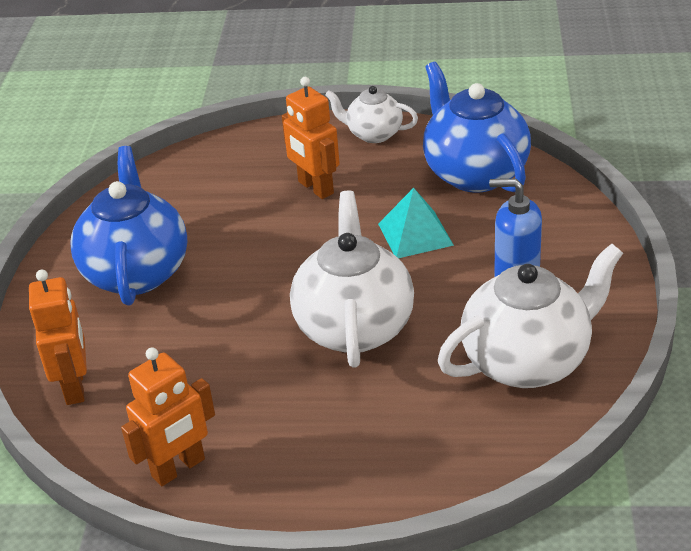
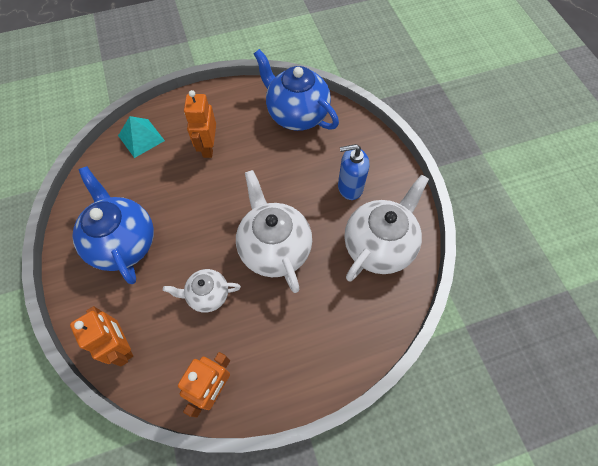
camera: 25 degrees left, 25 degrees up
orange robot [282,77,340,199] -> orange robot turned 60 degrees clockwise [184,90,216,158]
white teapot [325,86,418,143] -> white teapot moved to [163,269,241,313]
turquoise pyramid [378,188,454,258] -> turquoise pyramid moved to [118,116,165,158]

